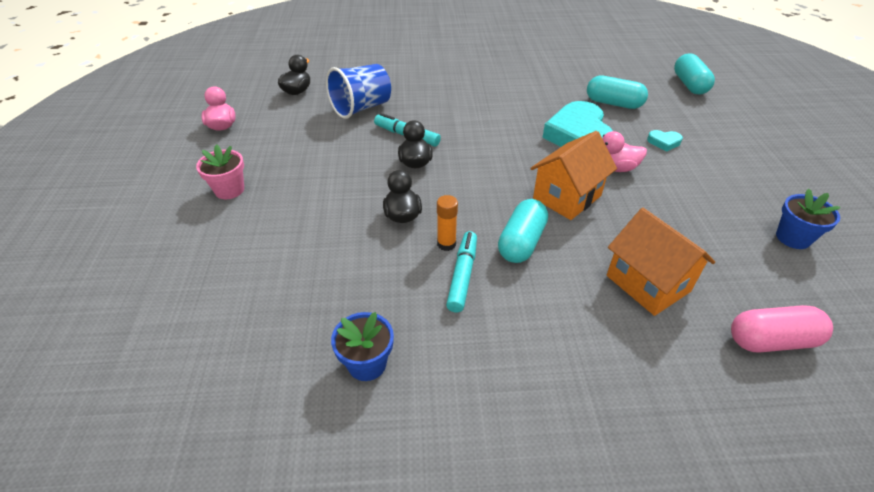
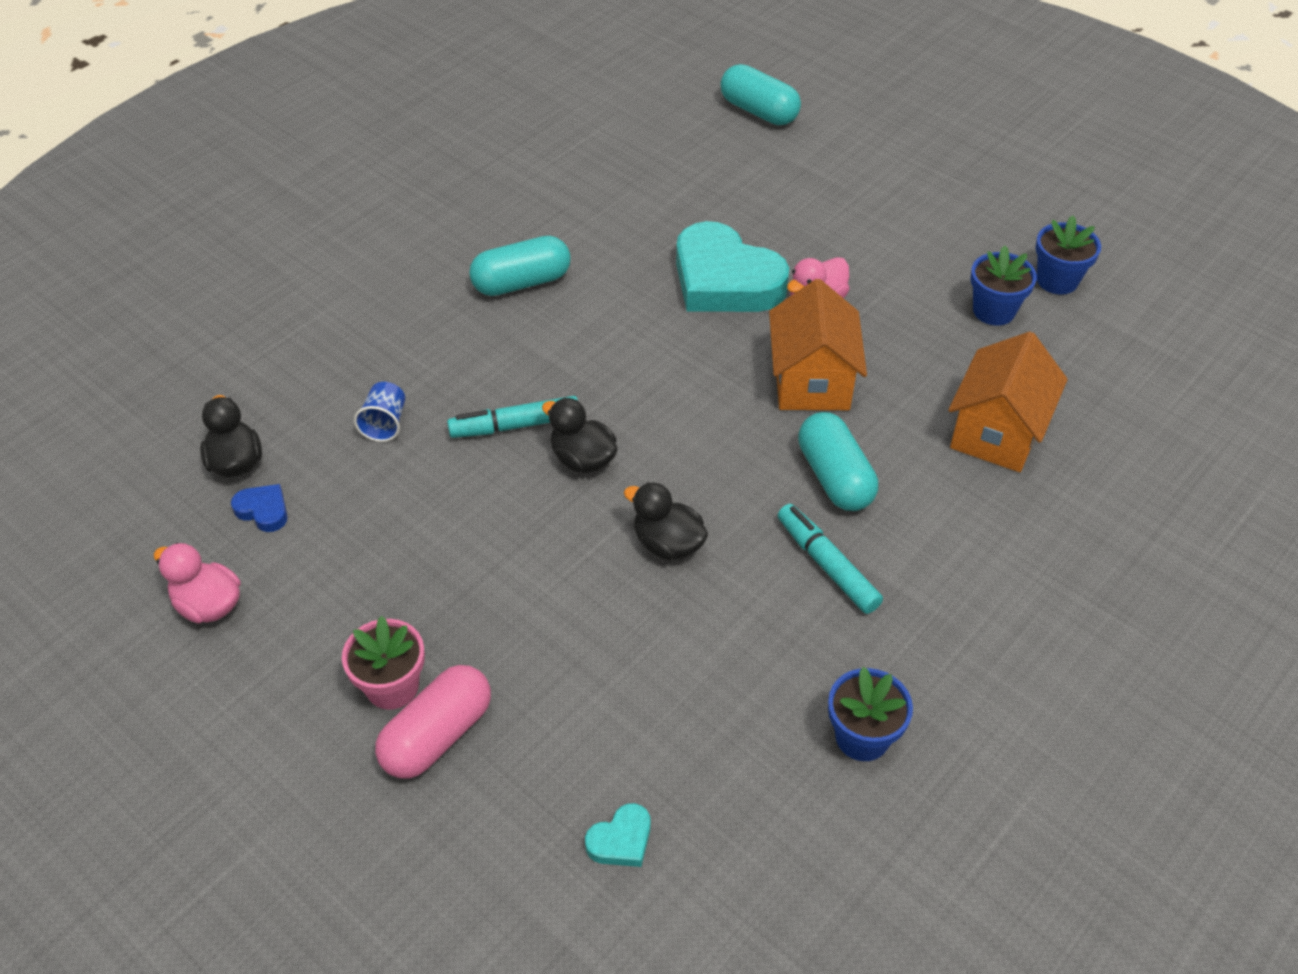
camera: 45 degrees left, 5 degrees up
blue cup [326,64,391,119] -> blue cup [354,382,405,442], size x0.49
orange glue stick [437,195,458,251] -> none
turquoise capsule [587,75,648,109] -> turquoise capsule moved to [469,236,571,296]
orange house [607,208,715,316] -> orange house turned 75 degrees counterclockwise [948,332,1068,472]
turquoise heart [647,130,683,152] -> turquoise heart moved to [585,803,651,867]
pink capsule [731,305,833,353] -> pink capsule moved to [375,665,491,779]
none -> blue heart [231,484,288,532]
none -> blue flower pot [970,246,1037,326]

